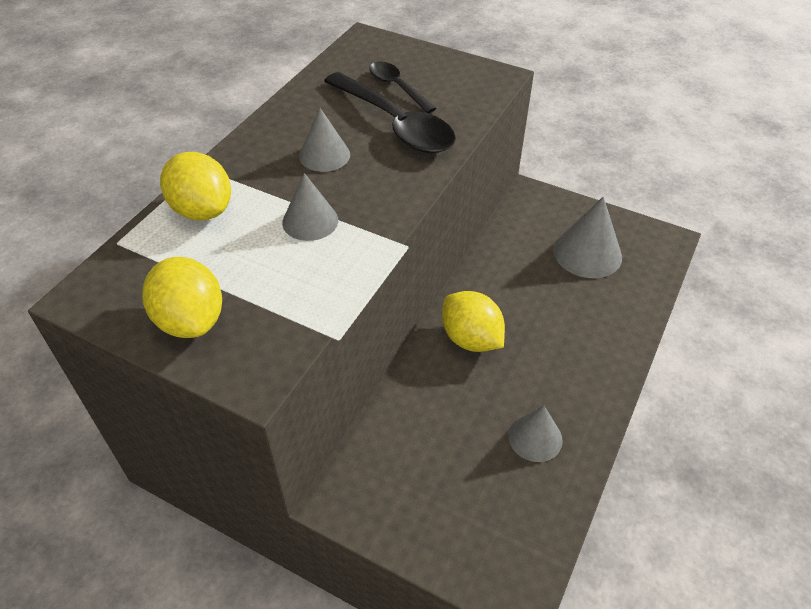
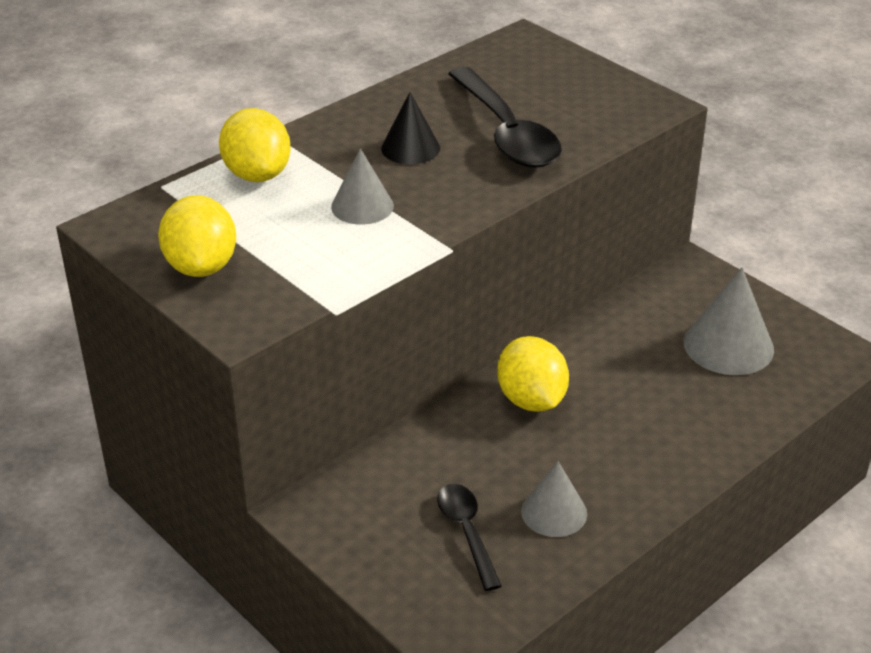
camera: 20 degrees right, 10 degrees down
grey cone [299,108,350,172] -> black cone [381,92,440,164]
black spoon [369,62,436,113] -> black spoon moved to [437,484,502,591]

